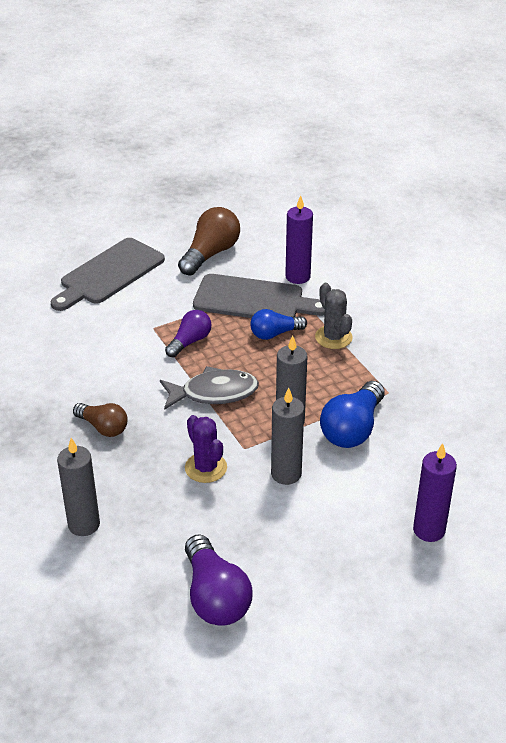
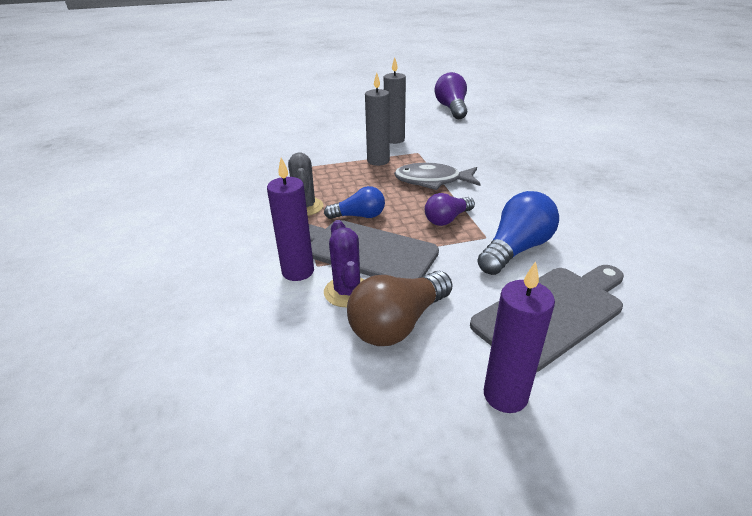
camera: 165 degrees left, 5 degrees down
grey candle [57,438,100,536] -> none
brown light bulb [73,403,128,437] -> none
purple cactus [185,415,227,483] -> purple cactus moved to [324,220,364,307]
blue light bulb [320,381,385,448] -> blue light bulb moved to [477,191,559,275]
purple candle [413,443,457,542] -> purple candle moved to [484,261,555,413]

